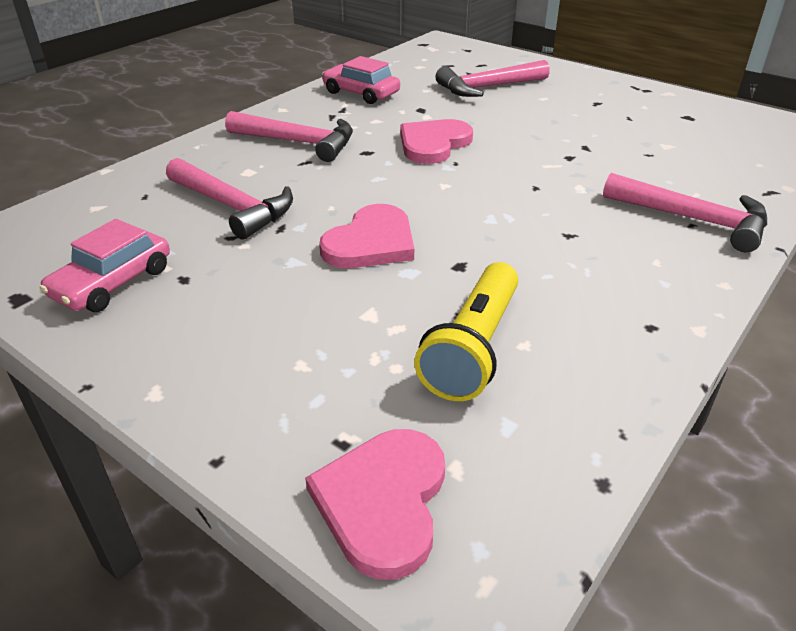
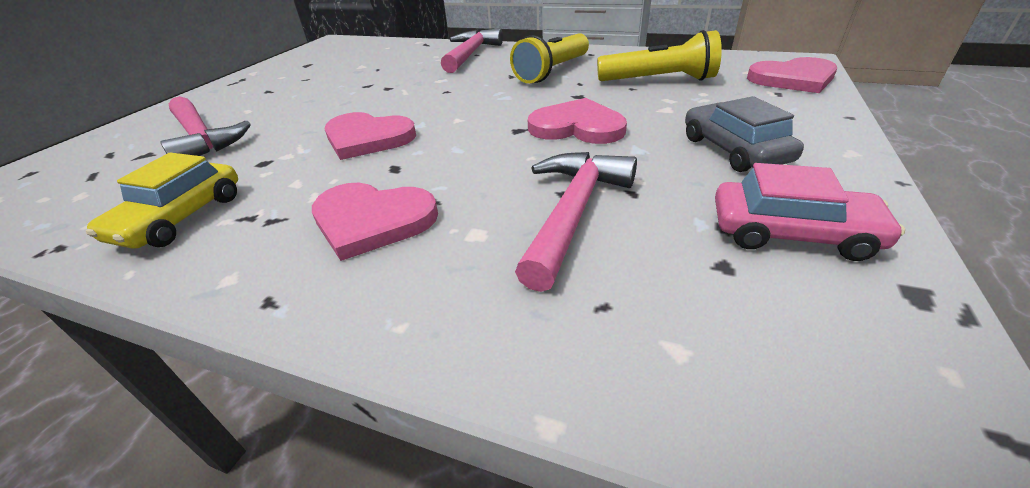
camera: 105 degrees left, 0 degrees up
pink hammer [225,111,353,162] -> pink heart [312,183,438,261]
pink car [322,56,400,104] -> yellow car [86,153,238,249]
none -> yellow flashlight [510,33,589,83]
none -> grey car [685,96,804,172]

